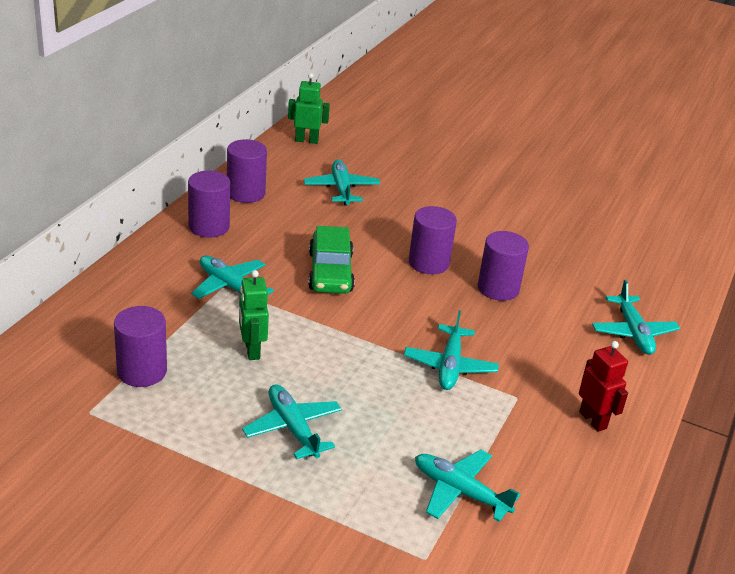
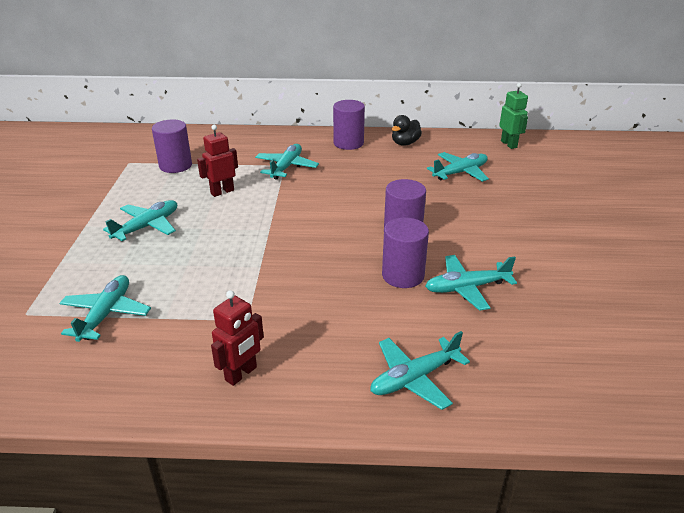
camera: 70 degrees right, 0 degrees up
purple cylinder [227,139,267,203] -> black duck [392,115,422,146]
green robot [239,270,269,360] -> red robot [197,125,238,197]
green car [308,226,355,294] -> none
turquoise plane [404,310,499,390] -> turquoise plane moved to [425,255,517,311]

